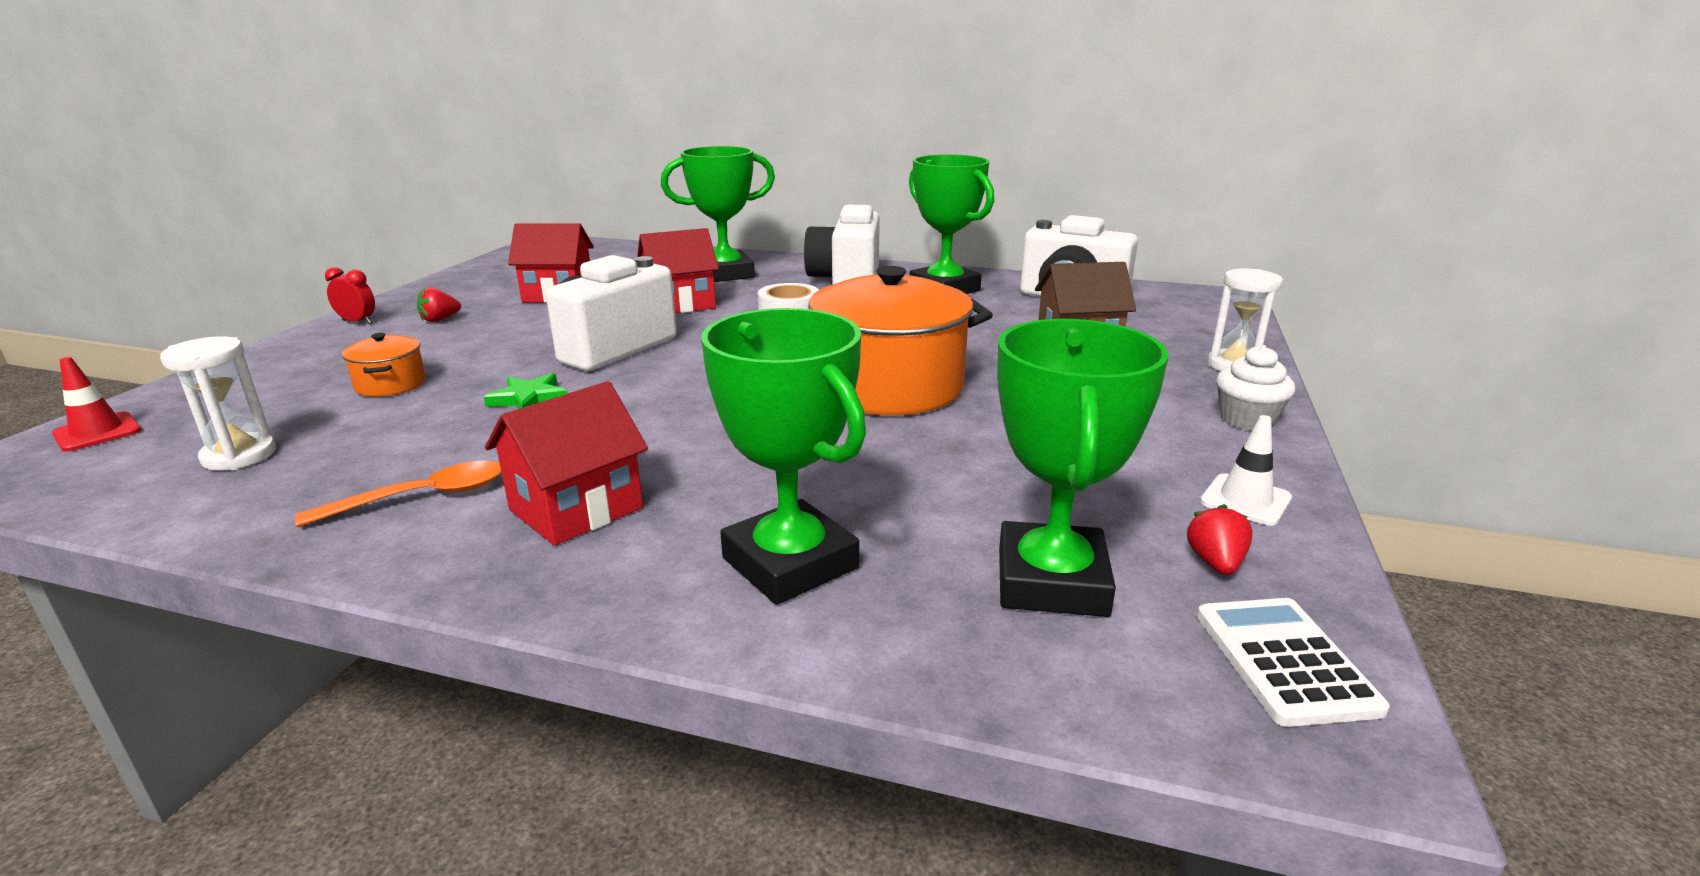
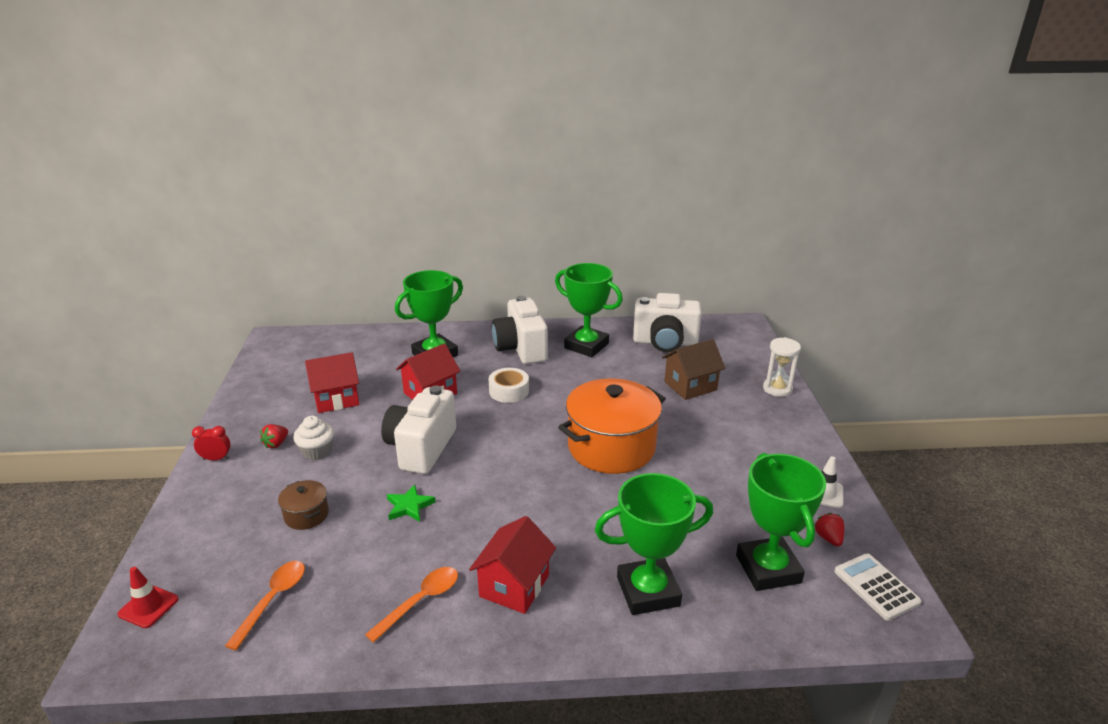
camera: 20 degrees left, 5 degrees up
white hourglass [160,336,276,471] -> orange spoon [225,561,305,650]
orange pot [342,333,426,397] -> brown pot [278,480,329,530]
green trophy [701,308,866,605] -> green trophy turned 45 degrees counterclockwise [595,473,713,615]
white cupcake [1217,345,1295,431] -> white cupcake moved to [293,416,334,460]

